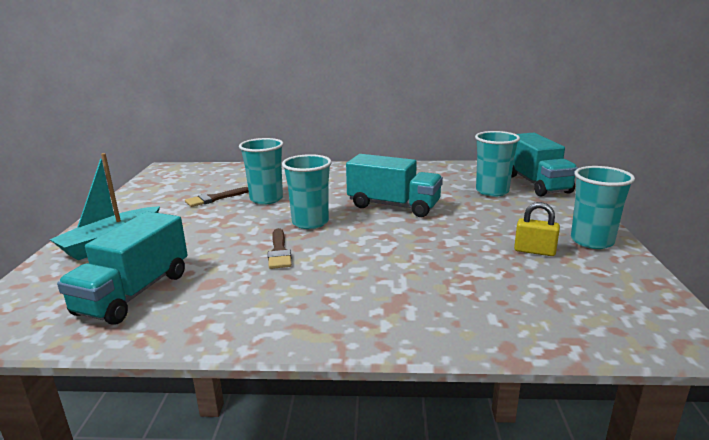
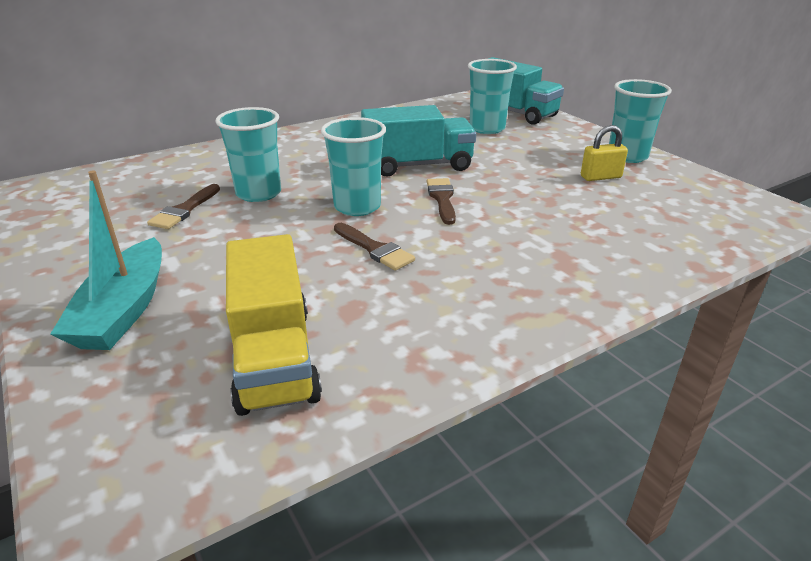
camera: 35 degrees left, 10 degrees up
turquoise truck [57,212,188,325] -> yellow truck [226,234,322,416]
none -> brown brush [427,178,456,225]

